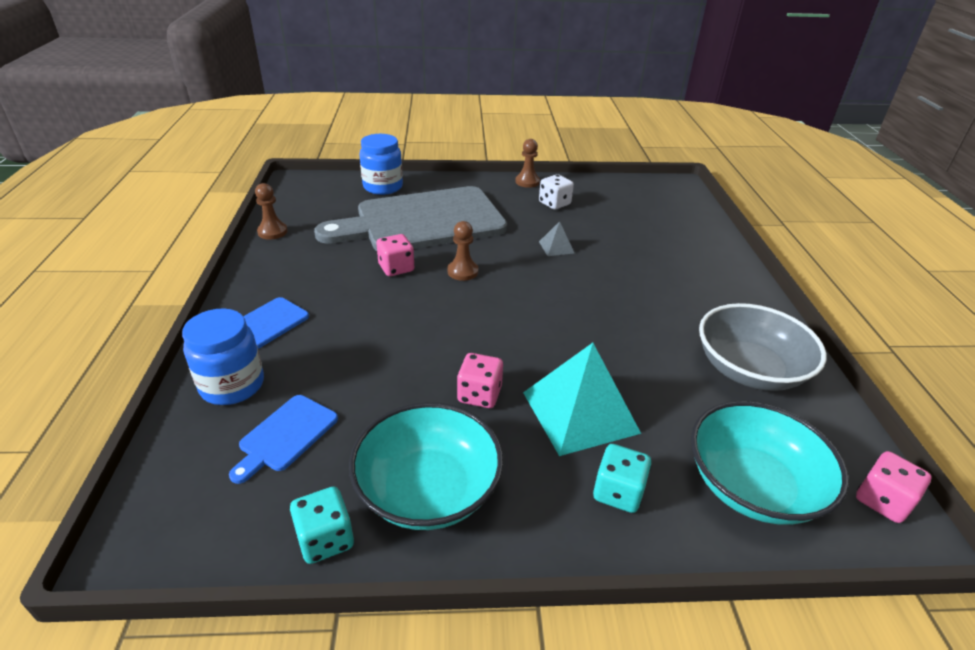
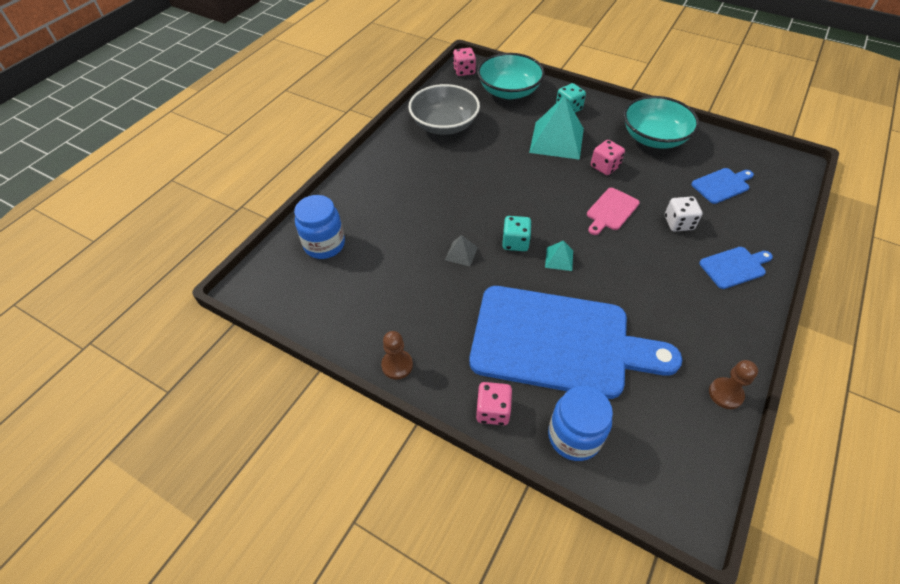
camera: 145 degrees left, 15 degrees up
blue jar [182,309,264,405] -> blue jar moved to [294,195,345,259]
turquoise dice [290,487,354,564] -> turquoise dice moved to [502,216,532,251]
grey cutting board [314,186,507,251] -> blue cutting board [469,286,682,399]
pink dice [376,234,414,276] -> pink dice moved to [476,382,512,425]
brown pawn [447,221,478,281] -> turquoise pyramid [545,240,573,271]
white dice [539,174,574,210] -> white dice moved to [665,197,703,232]
none -> pink cutting board [587,188,640,235]

